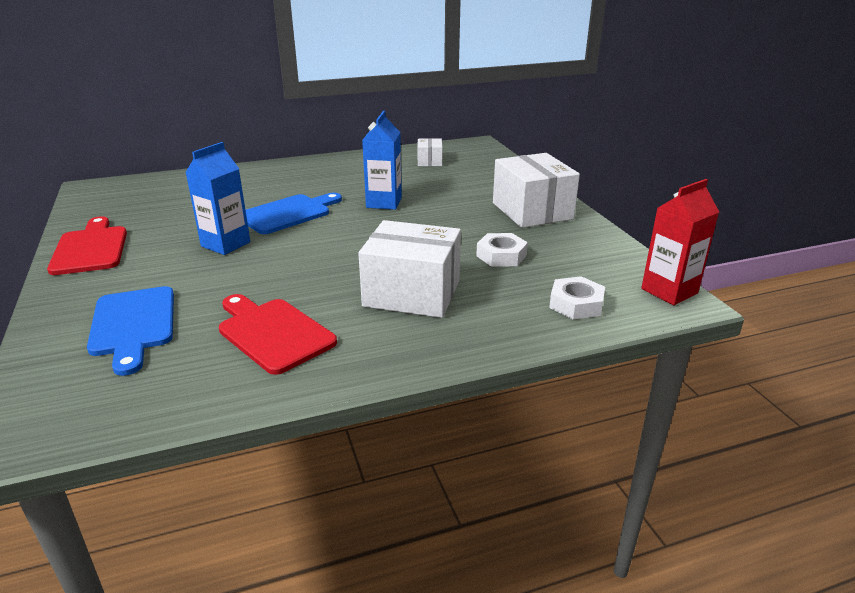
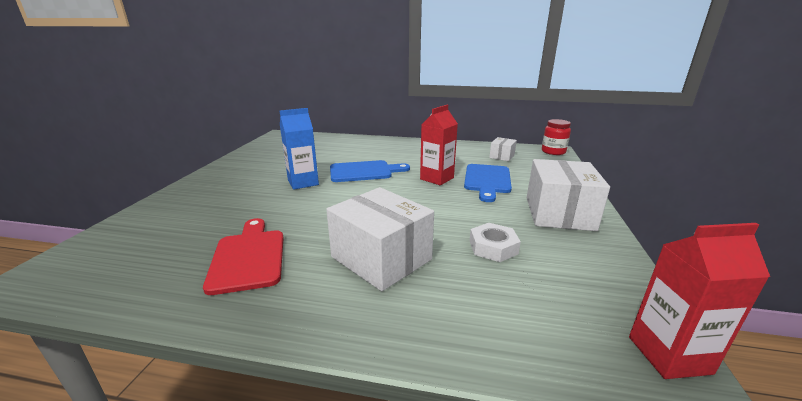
camera: 30 degrees right, 5 degrees down
red cutting board [47,216,127,275] -> none
blue cutting board [87,286,174,376] -> blue cutting board moved to [464,164,512,202]
blue carton [362,111,402,210] -> red carton [420,105,458,185]
white nut [549,276,605,319] -> none
none -> red jar [542,119,571,155]

